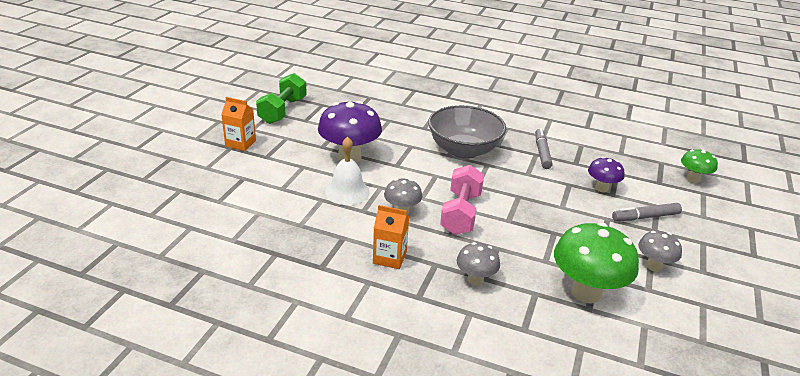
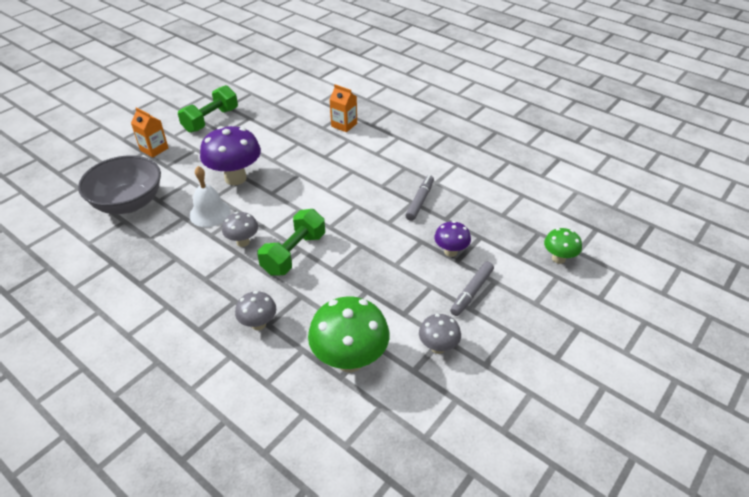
camera: 20 degrees right, 10 degrees up
orange carton [373,205,409,269] -> orange carton moved to [329,84,357,132]
grey bowl [428,105,506,159] -> grey bowl moved to [78,155,161,214]
pink dumbbell [440,165,484,235] -> green dumbbell [257,209,325,275]
grey marker [612,203,682,221] -> grey marker turned 60 degrees counterclockwise [450,262,494,316]

